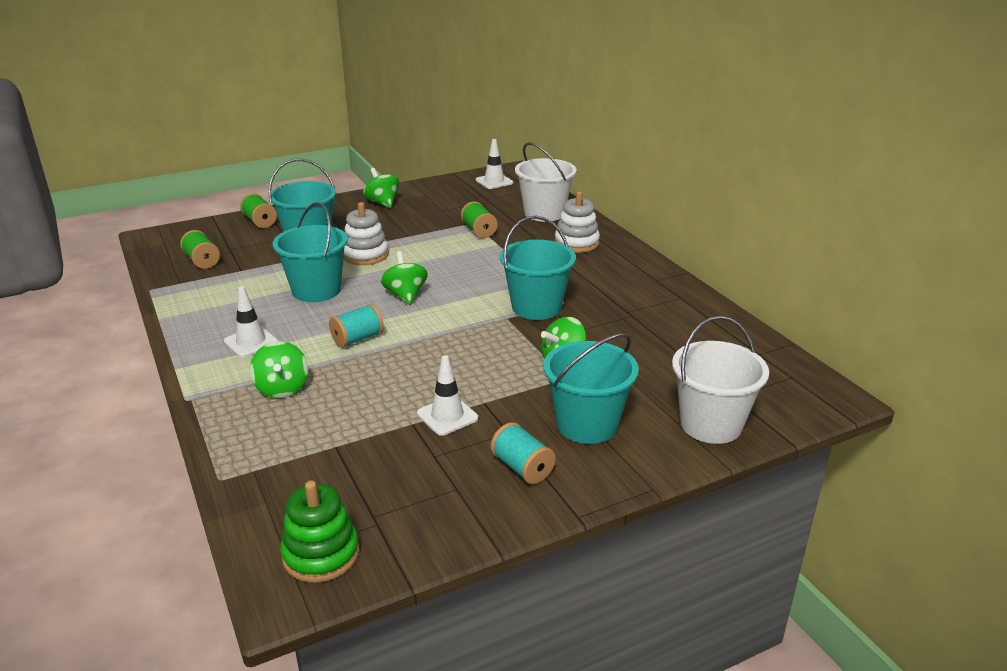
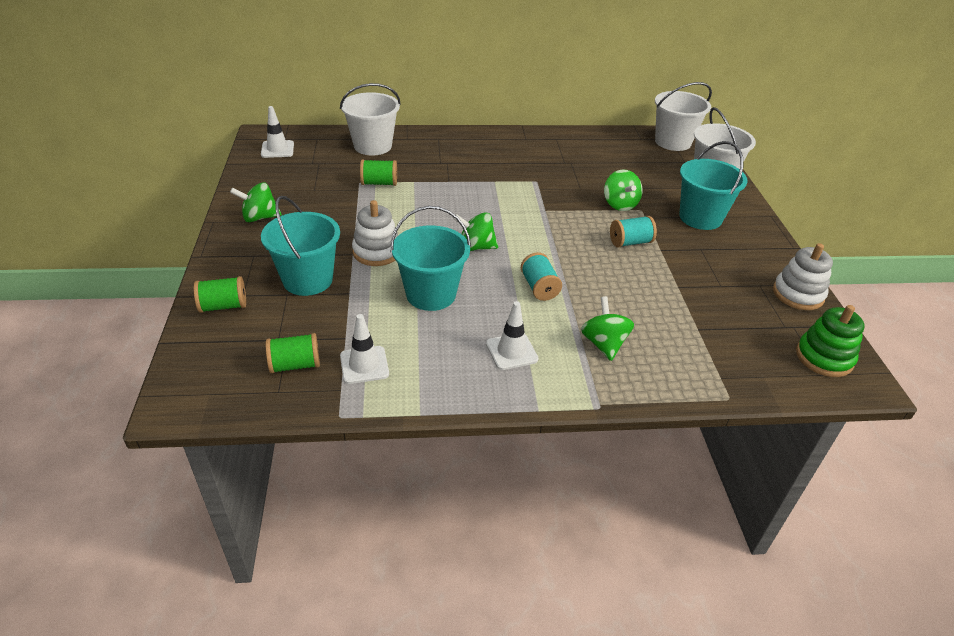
camera: 70 degrees left, 10 degrees up
green spinning top [250,341,308,398] -> green spinning top turned 105 degrees counterclockwise [581,296,634,361]
white traffic cone [417,355,478,436] -> white traffic cone moved to [340,314,389,384]
turquoise spool [491,422,556,484] -> turquoise spool moved to [610,216,657,248]
turquoise bucket [500,216,576,320] -> none
white stacking toy [555,191,600,253] -> white stacking toy moved to [773,243,833,310]
none -> white bucket [655,82,712,151]

